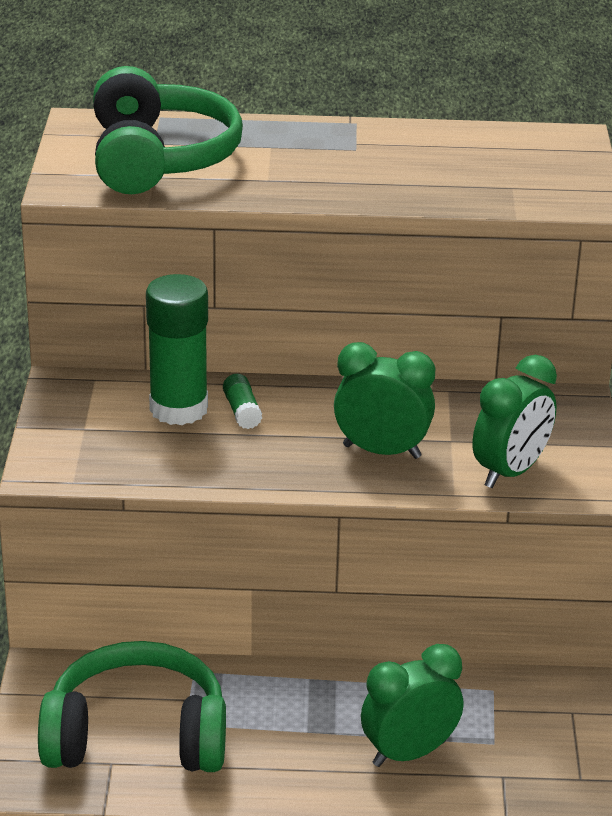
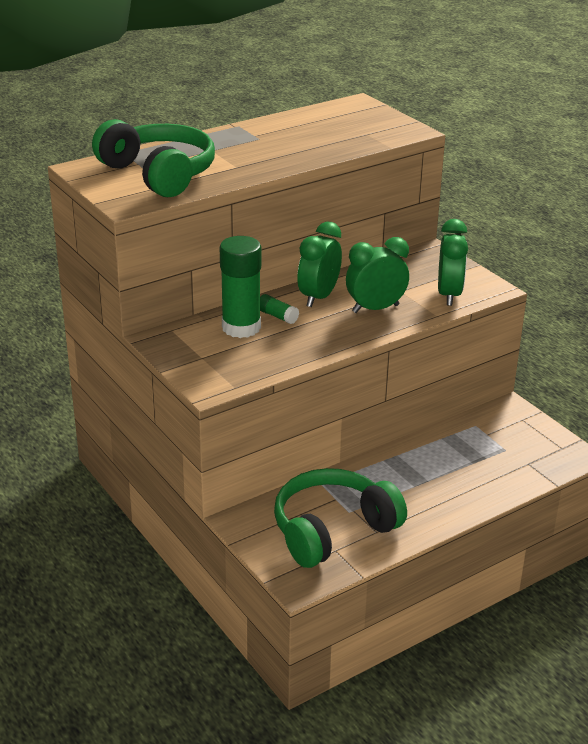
camera: 35 degrees left, 0 degrees up
green clock [361,644,463,767] -> green clock moved to [297,222,342,307]

